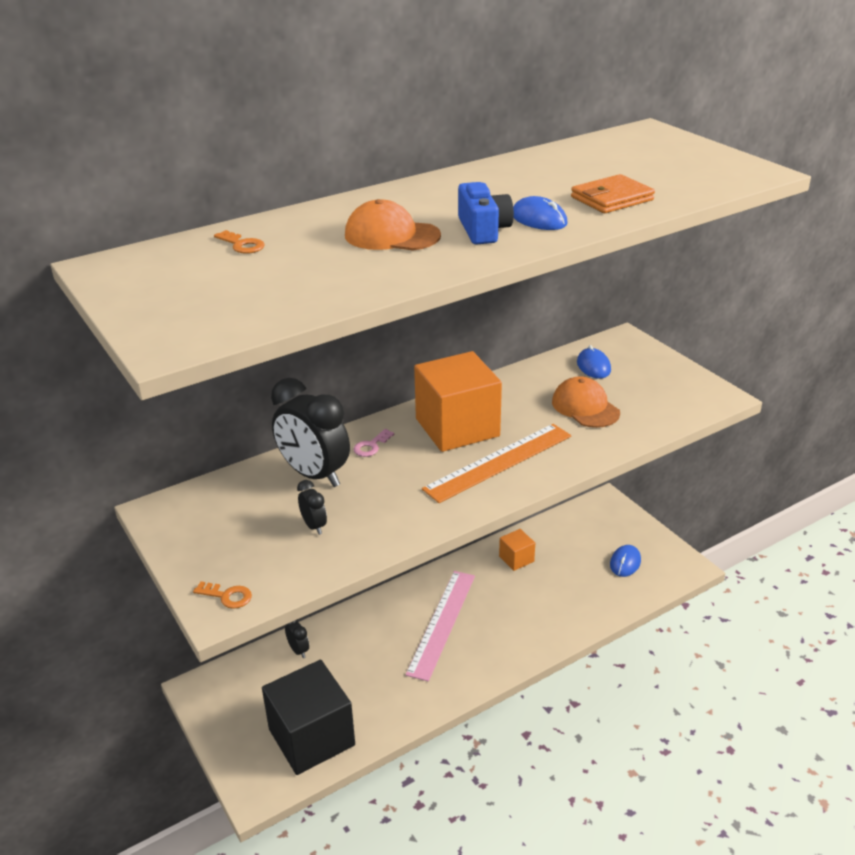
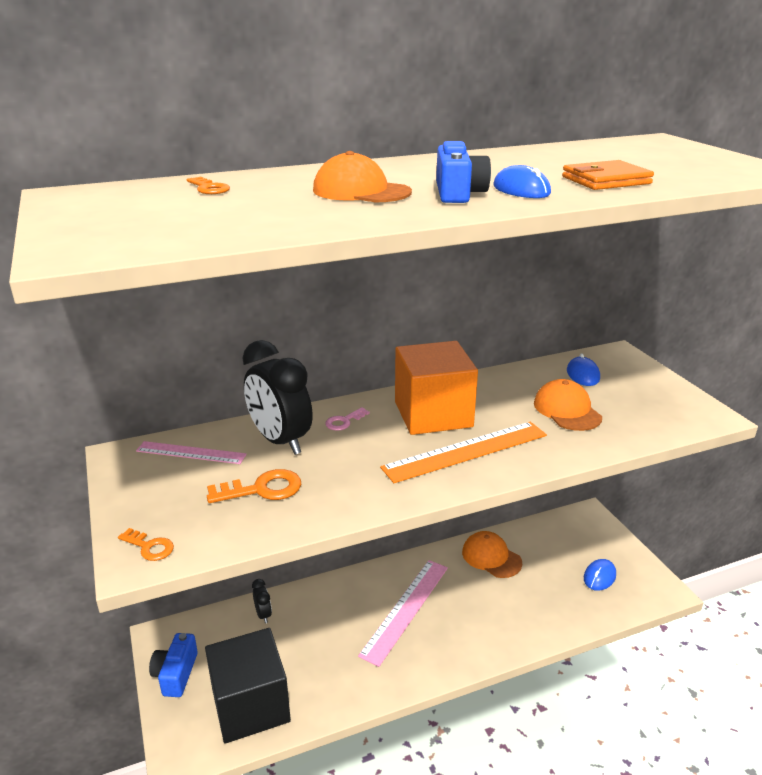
camera: 10 degrees right, 5 degrees down
black clock [297,480,327,535] -> orange key [207,469,301,503]
orange cube [499,529,535,571] -> orange cap [462,531,522,578]
none -> pink ruler [136,441,247,464]
none -> blue camera [149,633,198,697]

